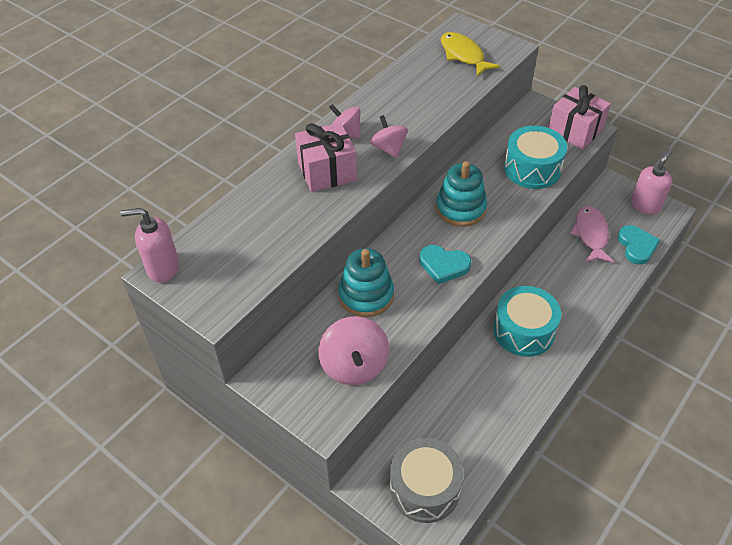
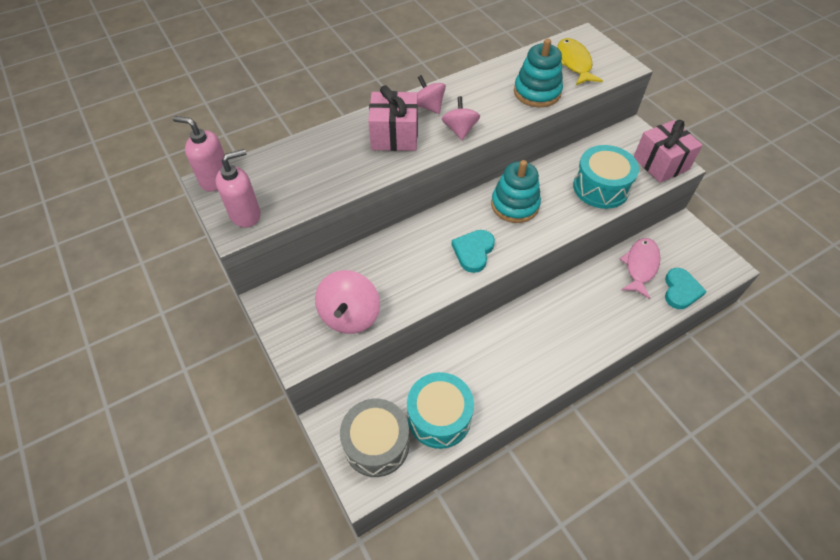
camera: 20 degrees right, 5 degrees up
turquoise stacking toy [338,248,394,317] -> turquoise stacking toy moved to [514,39,563,107]
turquoise heart [419,245,471,284] -> turquoise heart turned 75 degrees clockwise [452,230,495,273]
turquoise drum [493,286,561,357] -> turquoise drum moved to [407,372,474,449]
pink soap dispenser [631,149,672,215] -> pink soap dispenser moved to [215,149,261,228]

